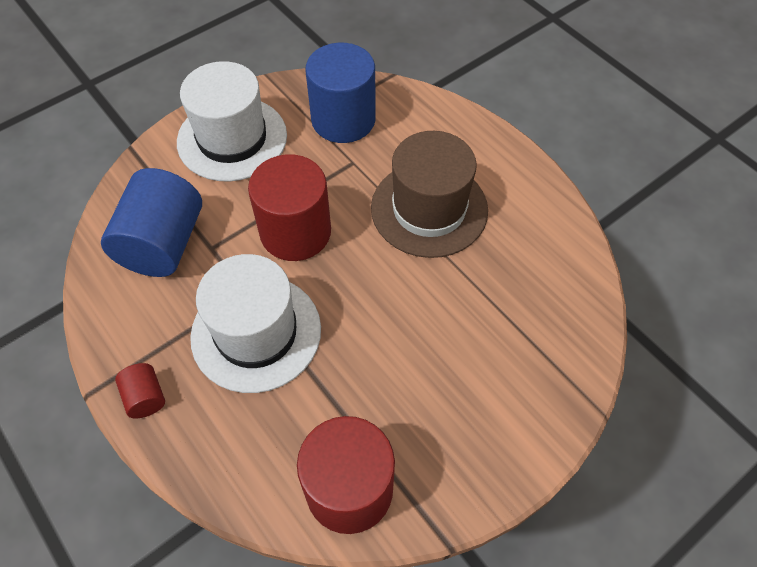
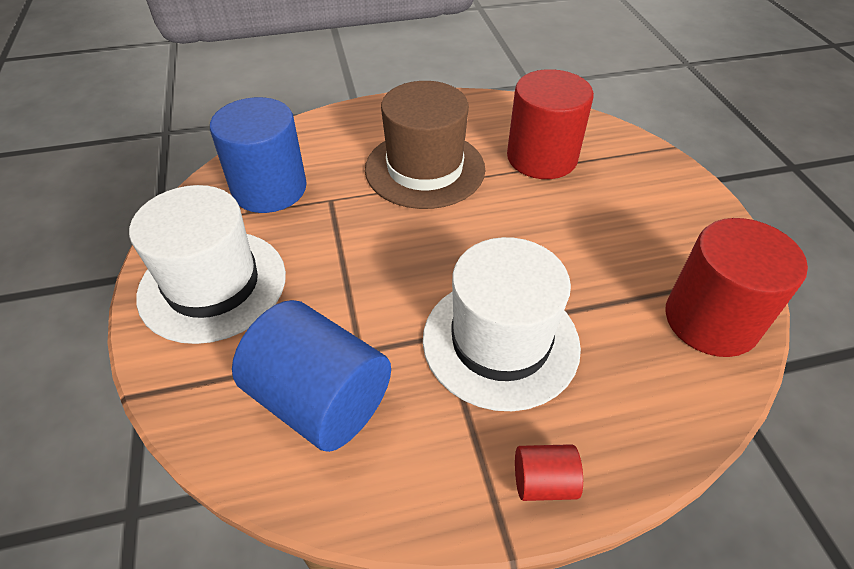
camera: 65 degrees left, 10 degrees down
red cylinder [248,154,331,261] -> red cylinder moved to [507,69,594,179]

